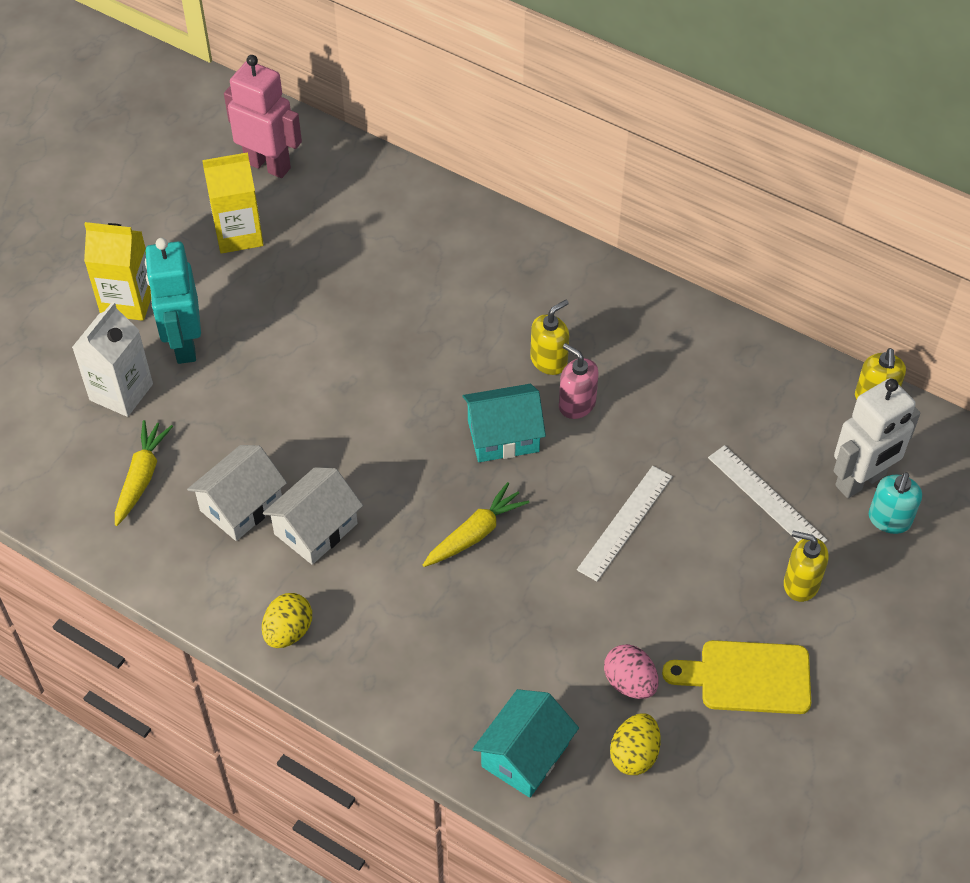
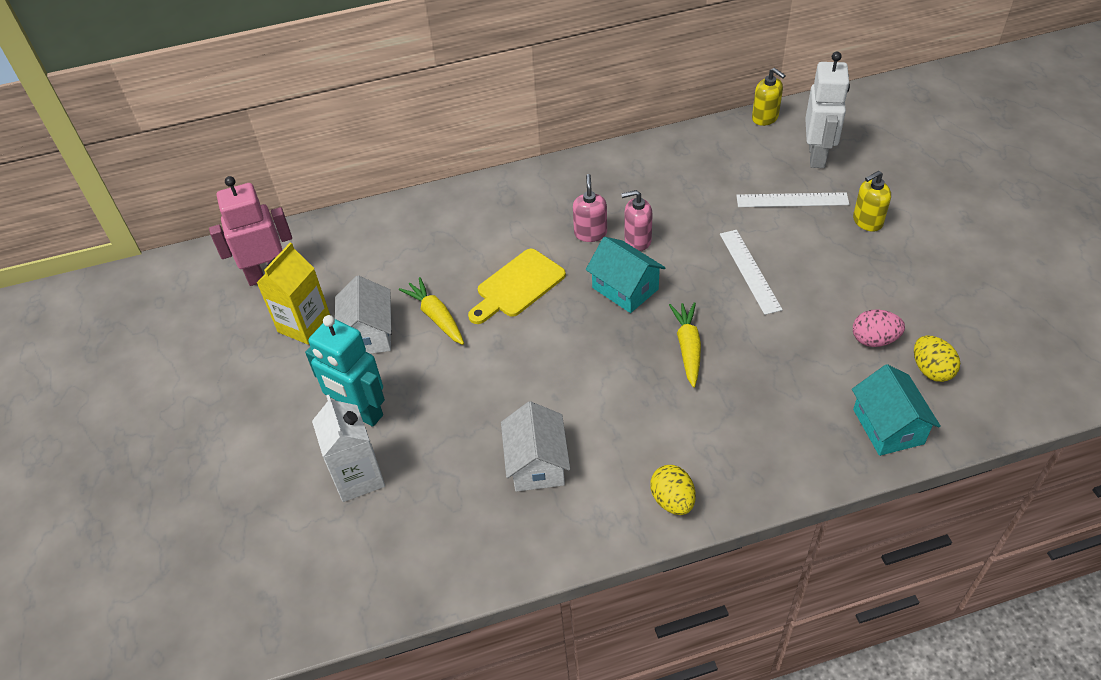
camera: 45 degrees left, 5 degrees down
yellow carton [84,222,151,321] -> none
yellow carrot [115,420,173,526] -> yellow carrot moved to [399,277,464,345]
white house [263,467,363,565] -> white house moved to [335,275,392,354]
turquoise house [463,384,546,462] -> turquoise house turned 75 degrees counterclockwise [586,237,666,313]
yellow soap dispenser [530,300,569,375] -> pink soap dispenser [573,174,607,242]
yellow cutting board [662,640,811,714] -> yellow cutting board moved to [468,249,566,324]
turquoise soap dispenser [869,472,922,534] -> none

